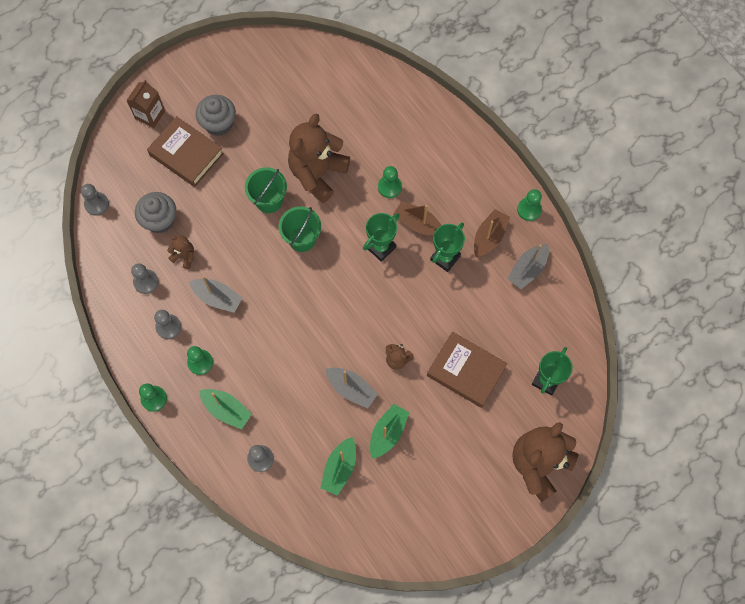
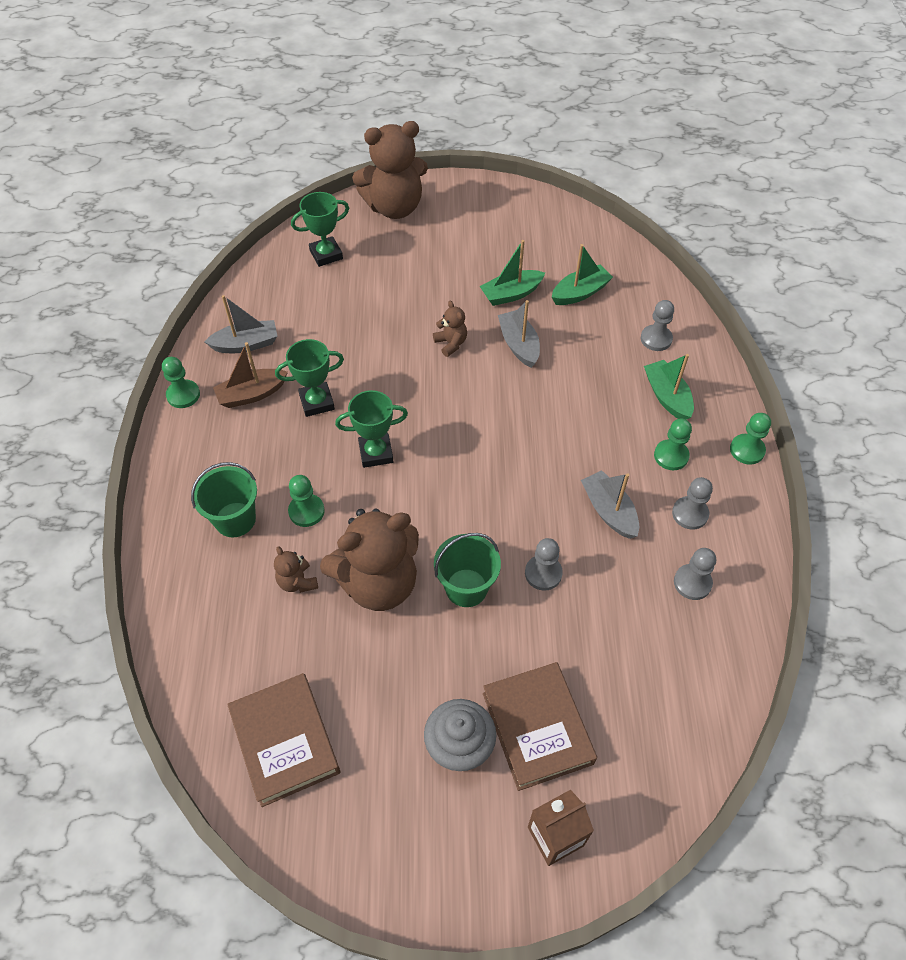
camera: 145 degrees left, 15 degrees down
grey pawn [81,184,109,216] -> grey pawn moved to [525,538,563,591]
grey cupcake [135,192,176,233] -> none
brown teddy bear [167,235,194,269] -> brown teddy bear moved to [274,546,318,593]
green bucket [279,206,321,252] -> green bucket moved to [191,462,257,537]
brown boat [393,201,441,237] -> none
brown book [427,332,508,408] -> brown book moved to [227,673,340,807]

